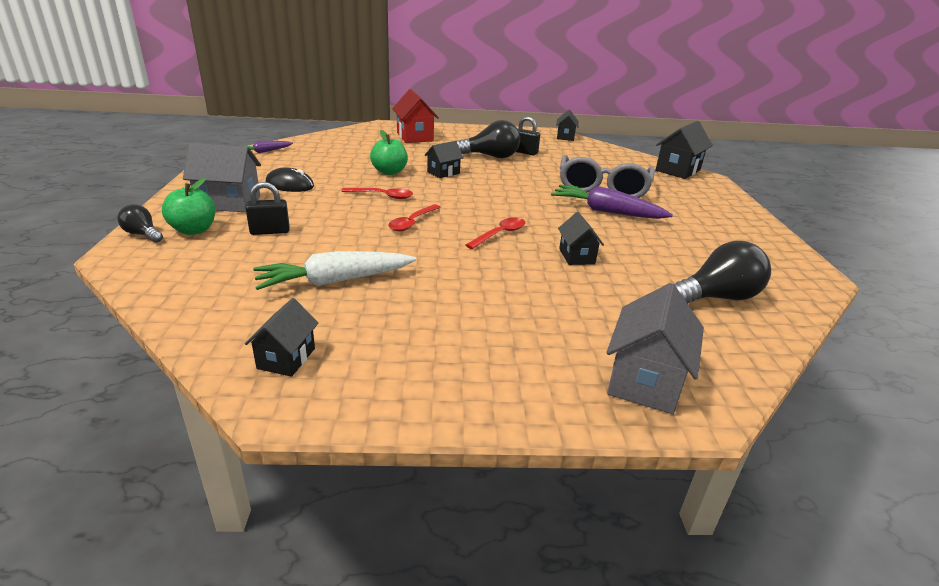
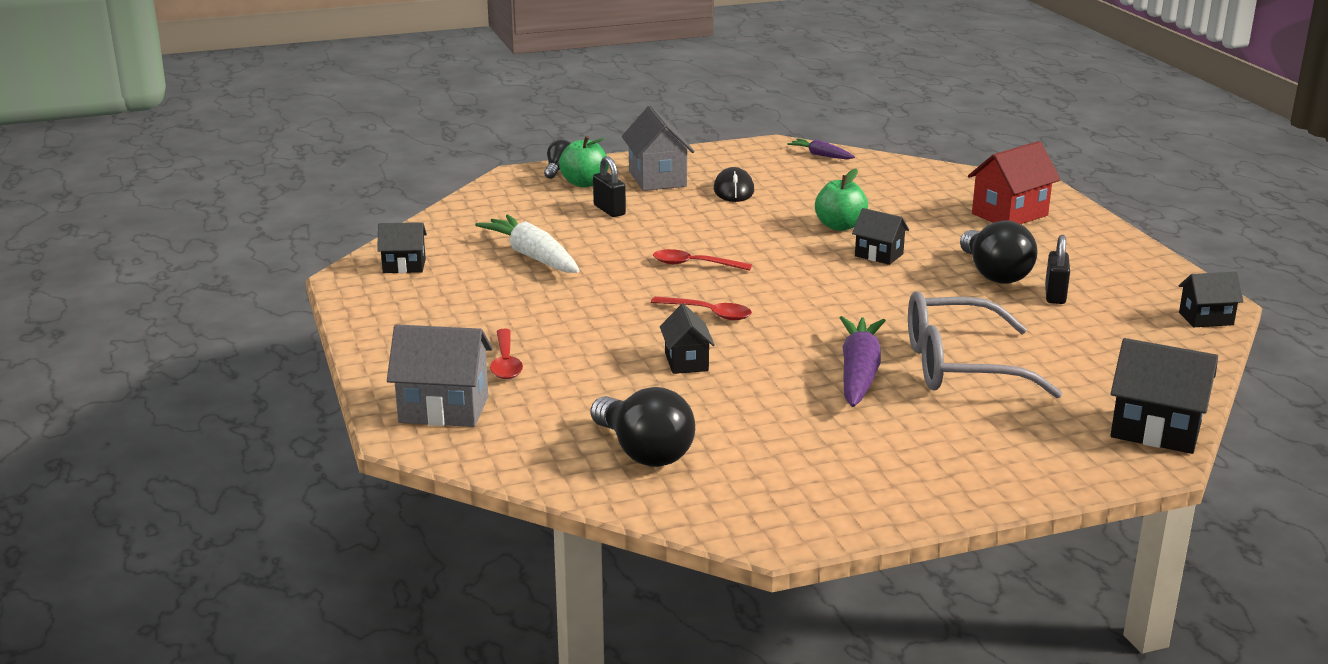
camera: 75 degrees right, 5 degrees down
red spoon [341,188,413,199] -> red spoon moved to [490,328,523,379]
black house [558,212,604,265] -> black house turned 75 degrees counterclockwise [660,304,715,374]

